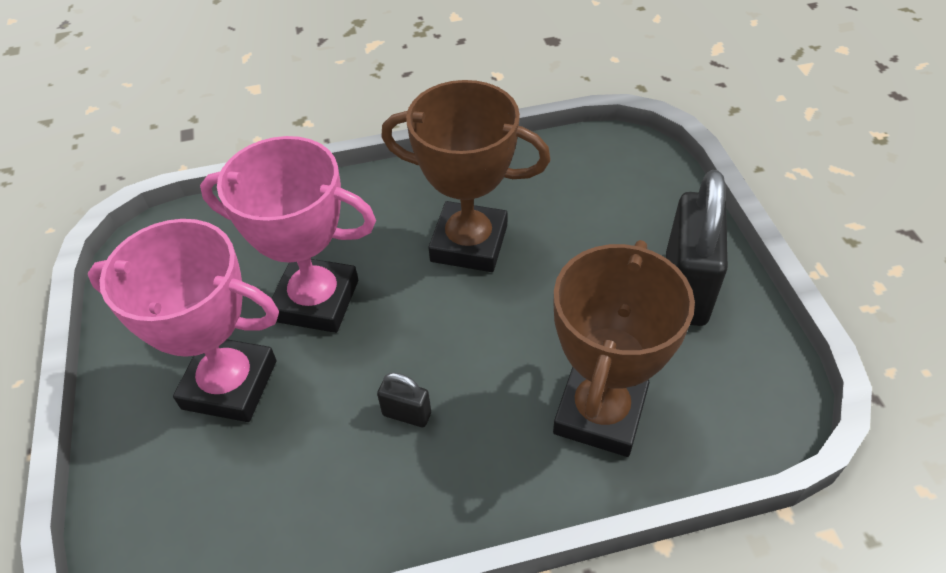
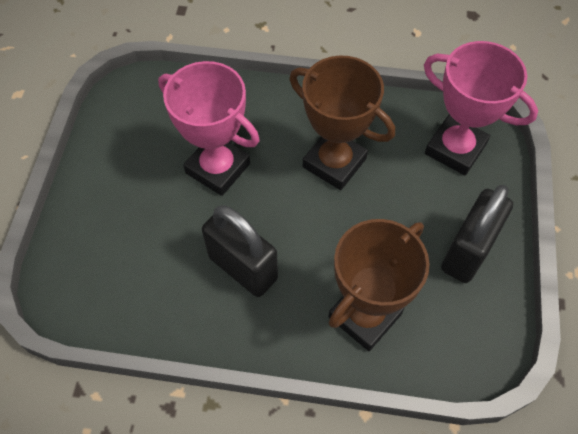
camera: 20 degrees right, 10 degrees up
pink trophy [88,219,279,422] -> pink trophy moved to [424,41,538,175]
black padlock [377,373,431,427] -> black padlock [202,205,278,297], size x2.24

